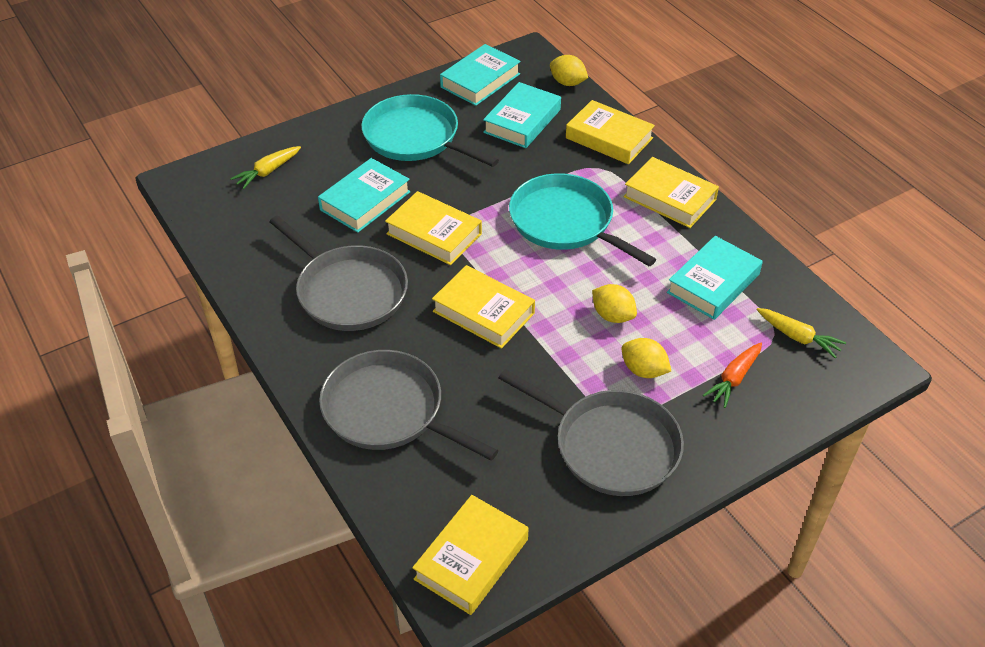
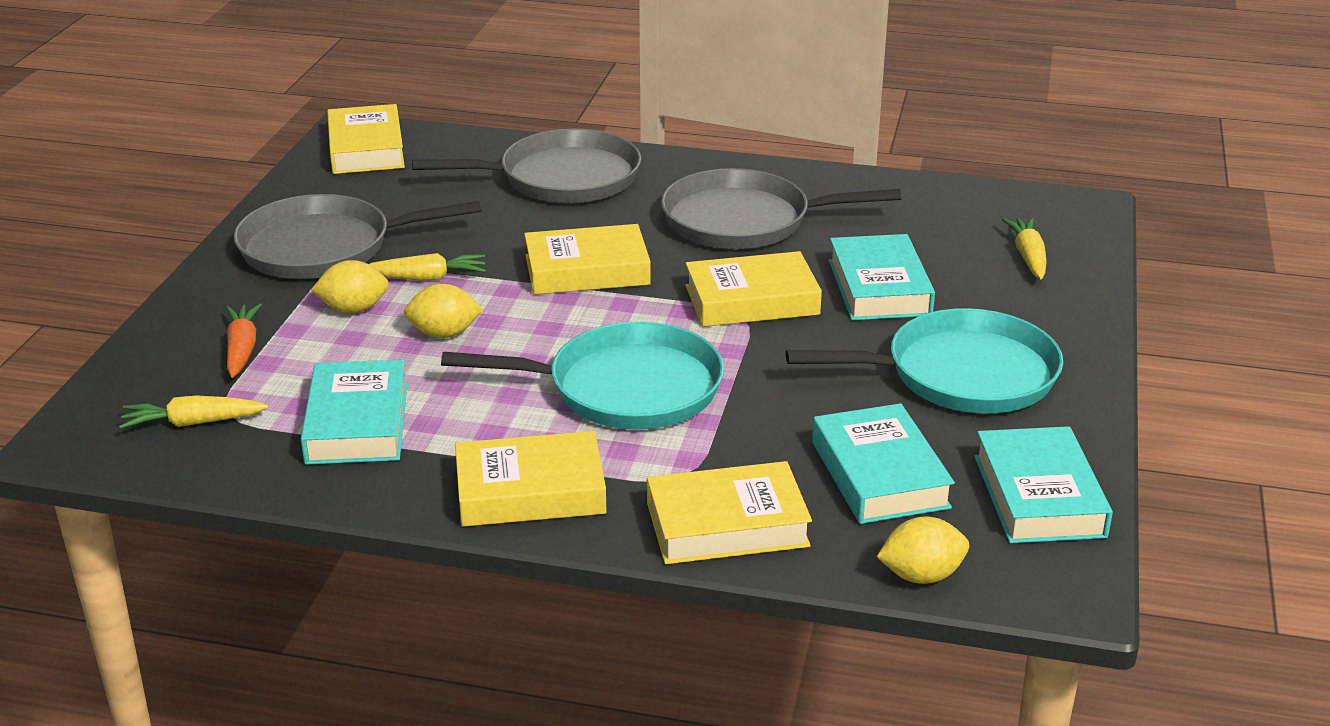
camera: 135 degrees right, 15 degrees down
none -> yellow carrot [369,253,486,281]

